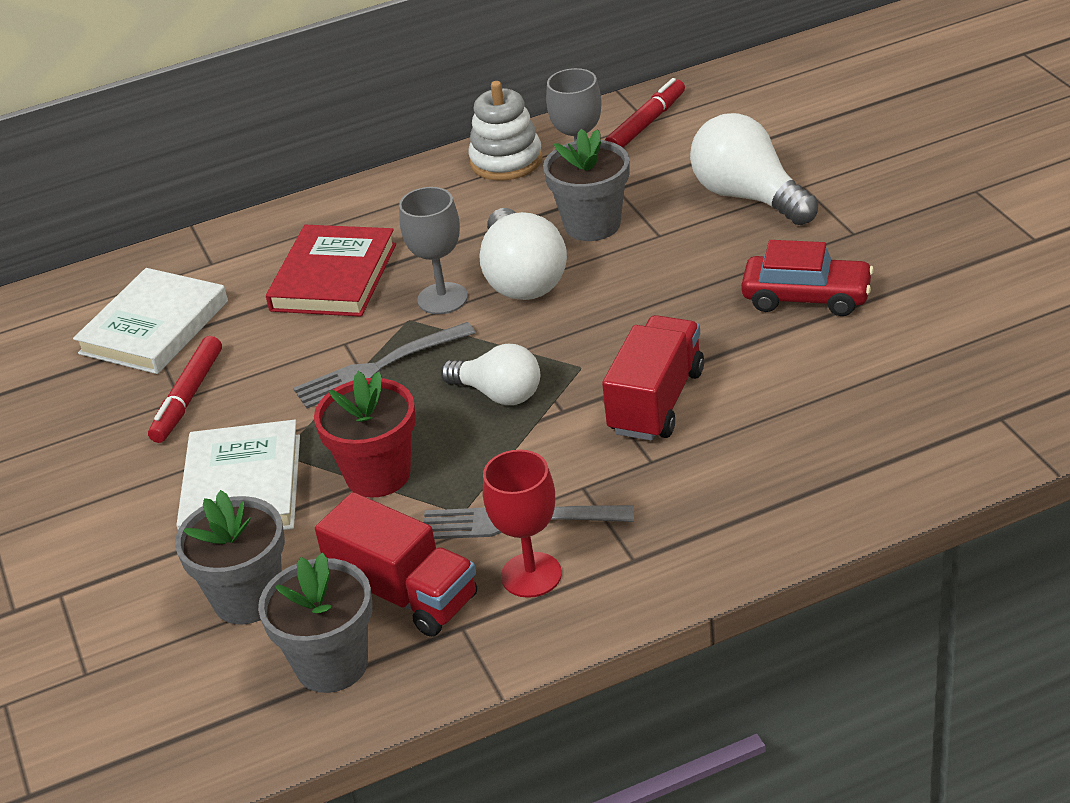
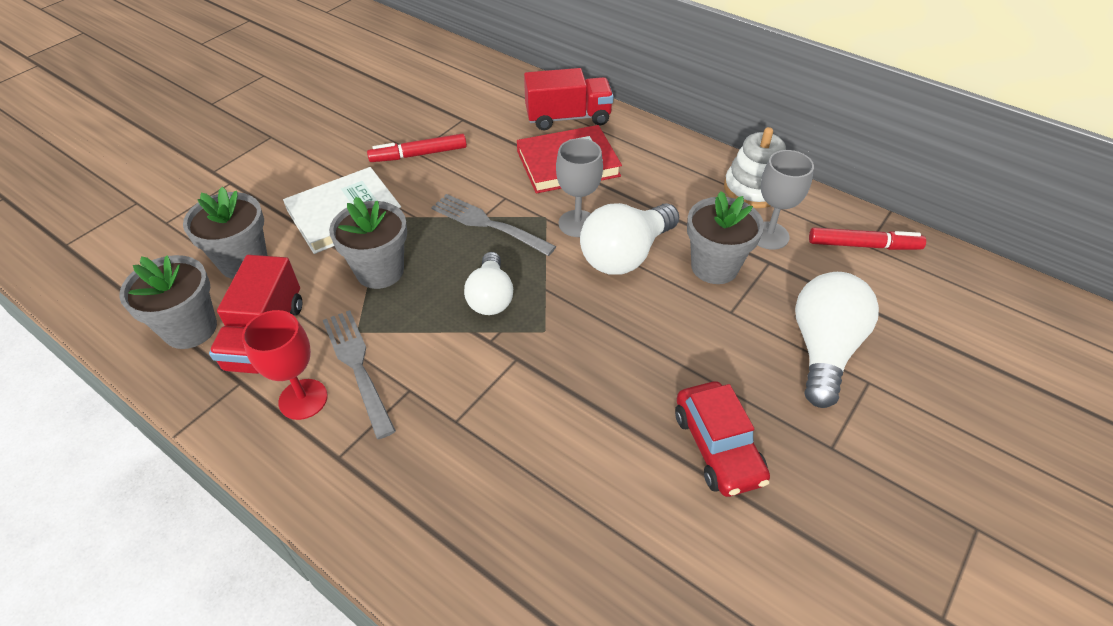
camera: 55 degrees right, 10 degrees up
white book [73,268,228,374] -> none
red flower pot [314,371,416,498] -> grey flower pot [329,197,407,289]
red truck [602,315,704,441] -> red truck moved to [524,68,614,130]

